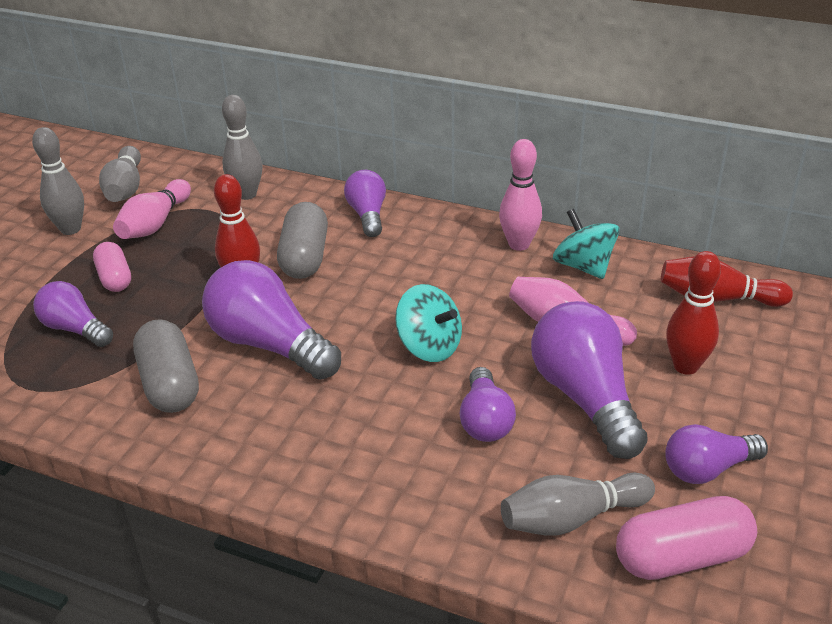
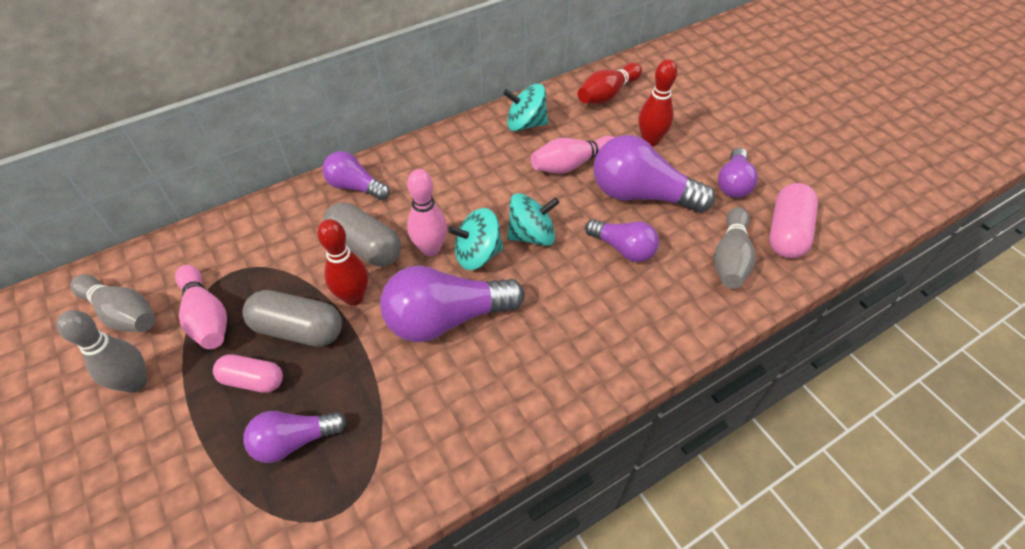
camera: 55 degrees left, 15 degrees up
grey capsule [133,319,199,413] -> grey capsule moved to [242,290,342,347]
grey bowling pin [222,95,263,200] -> none
pink bowling pin [499,139,542,251] -> pink bowling pin moved to [407,169,447,257]
none -> turquoise spinning top [448,208,503,270]

